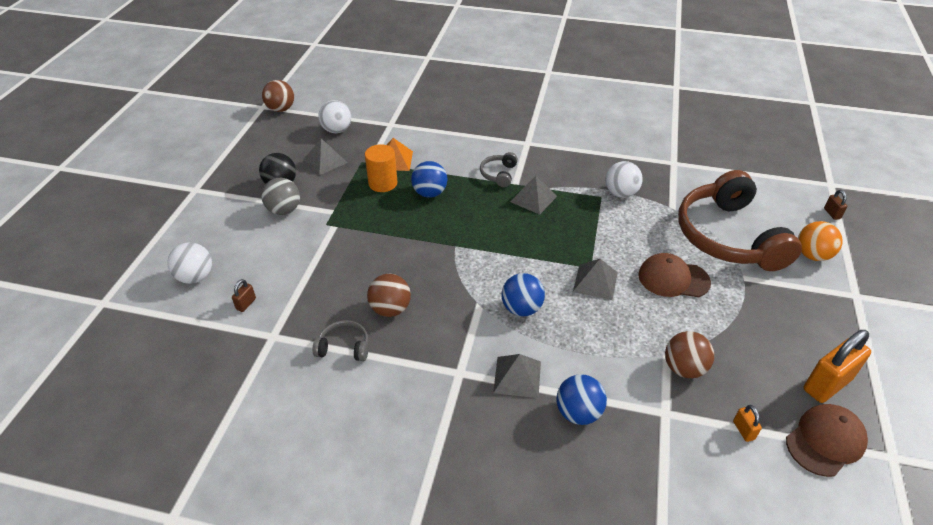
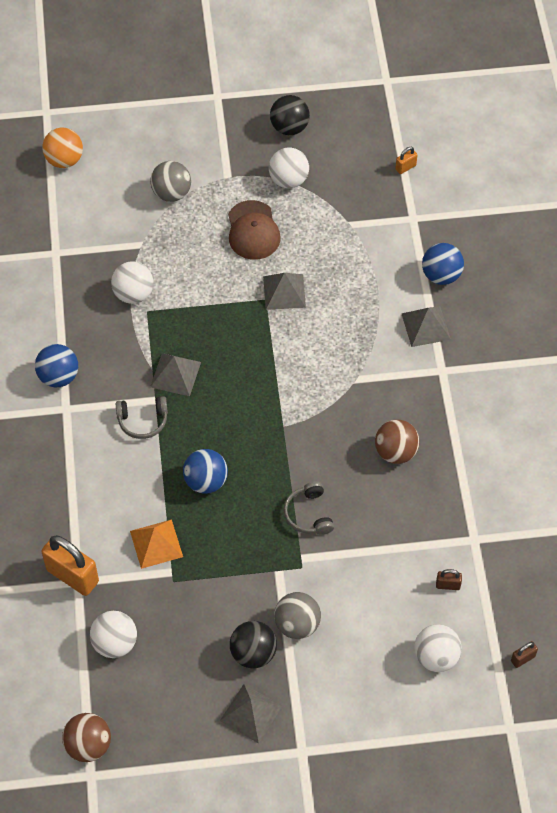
camera: 110 degrees left, 15 degrees up
grey pyramid [303,138,348,175] -> grey pyramid moved to [220,684,282,744]
grey headphones [312,320,368,361] -> grey headphones moved to [284,481,334,535]
orange cylinder [365,144,397,192] -> none
blue ball [502,273,545,316] -> blue ball moved to [35,344,78,387]
brown ball [665,331,714,378] -> none
brown headphones [678,170,802,271] -> grey ball [150,161,191,202]
brown cap [786,404,868,477] -> none
orange ball [798,221,843,261] -> orange ball moved to [42,128,83,168]
orange padlock [803,330,871,403] -> orange padlock moved to [41,535,99,596]
brown padlock [824,190,847,220] -> brown padlock moved to [511,641,538,668]
none -> white ball [269,148,309,188]
none -> black ball [270,95,310,135]

